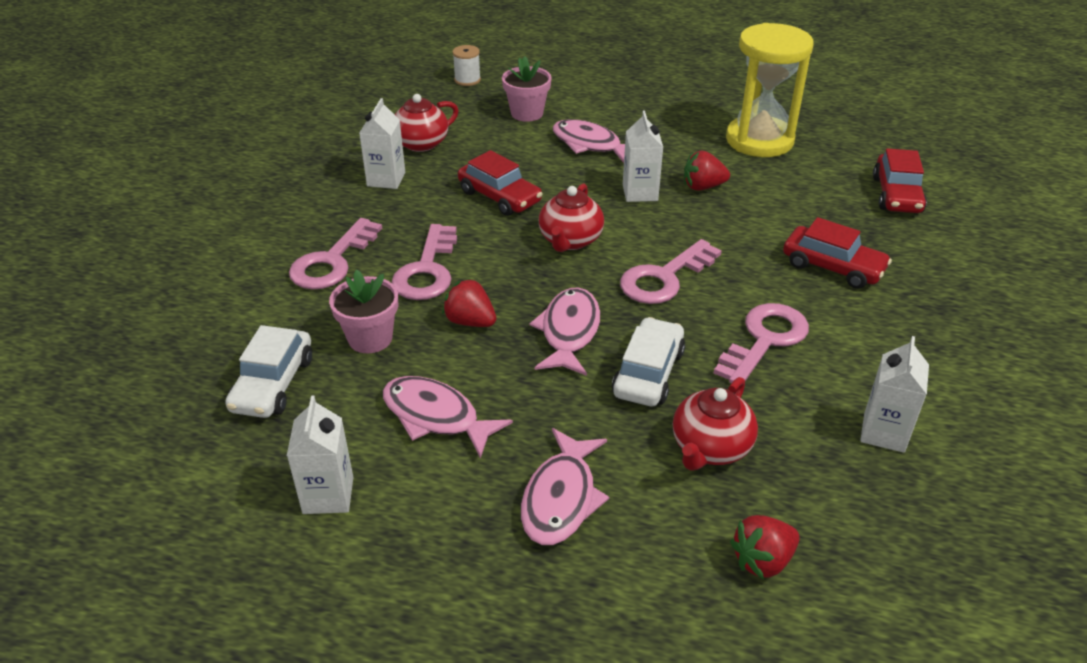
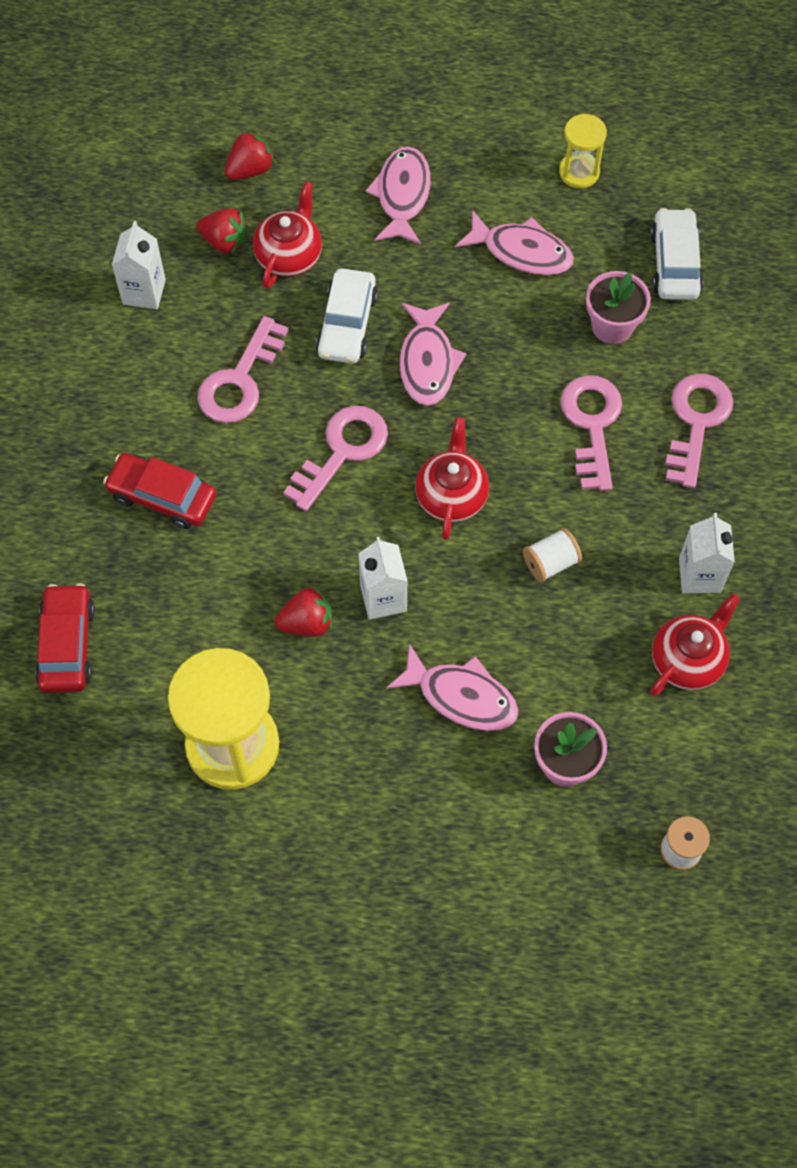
camera: 170 degrees right, 25 degrees up
white carton [287,395,353,514] -> yellow hourglass [559,114,607,188]
red strawberry [442,278,496,327] -> red strawberry moved to [197,208,249,255]
red car [458,150,542,216] -> white spool [523,528,582,582]

